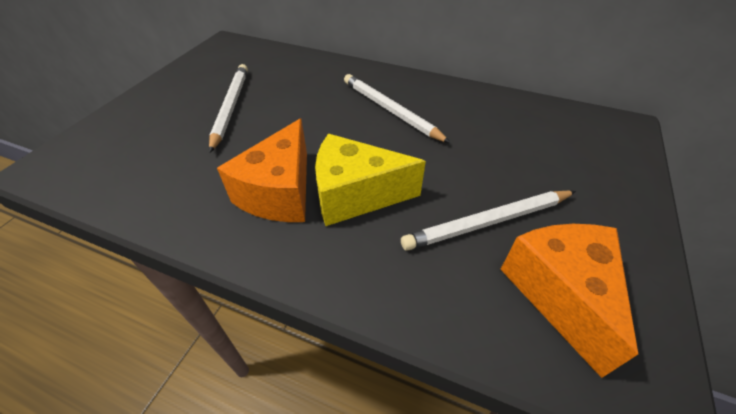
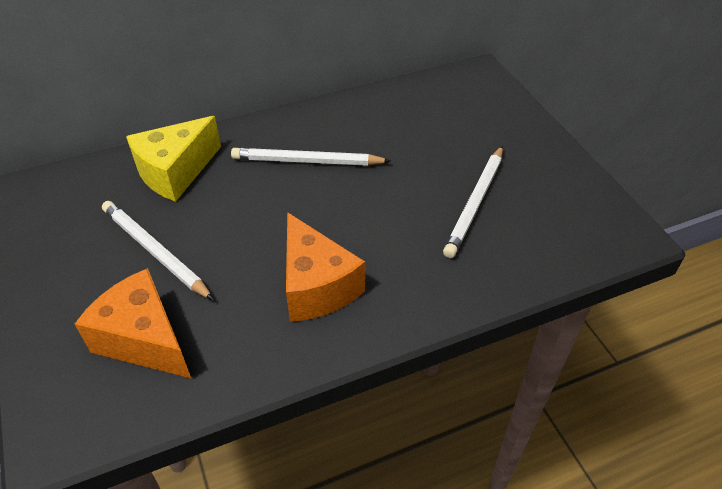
camera: 45 degrees left, 0 degrees up
yellow cheese [315,134,426,226] -> yellow cheese moved to [126,116,221,202]
orange cheese [500,224,638,378] -> orange cheese moved to [75,268,191,378]

